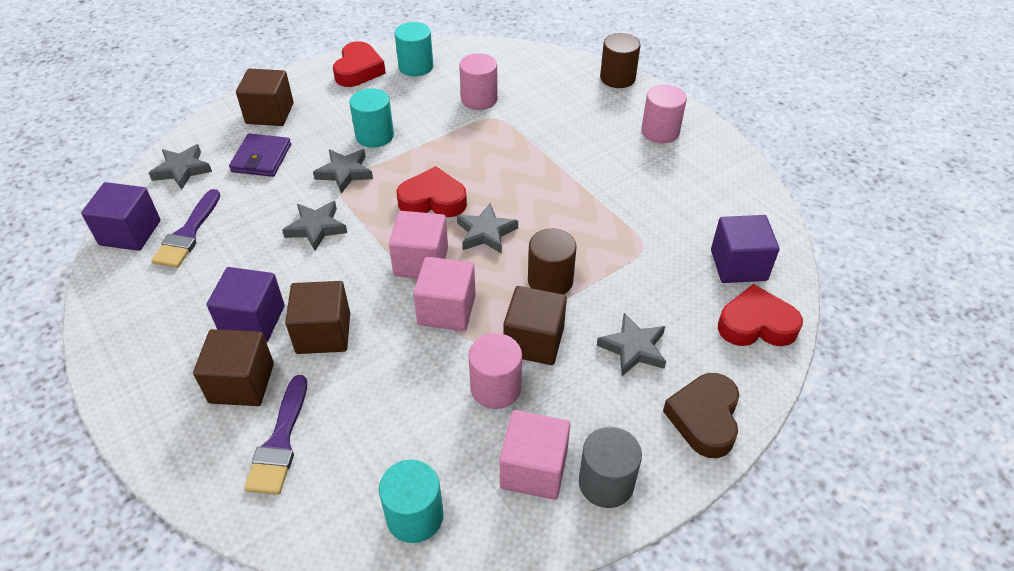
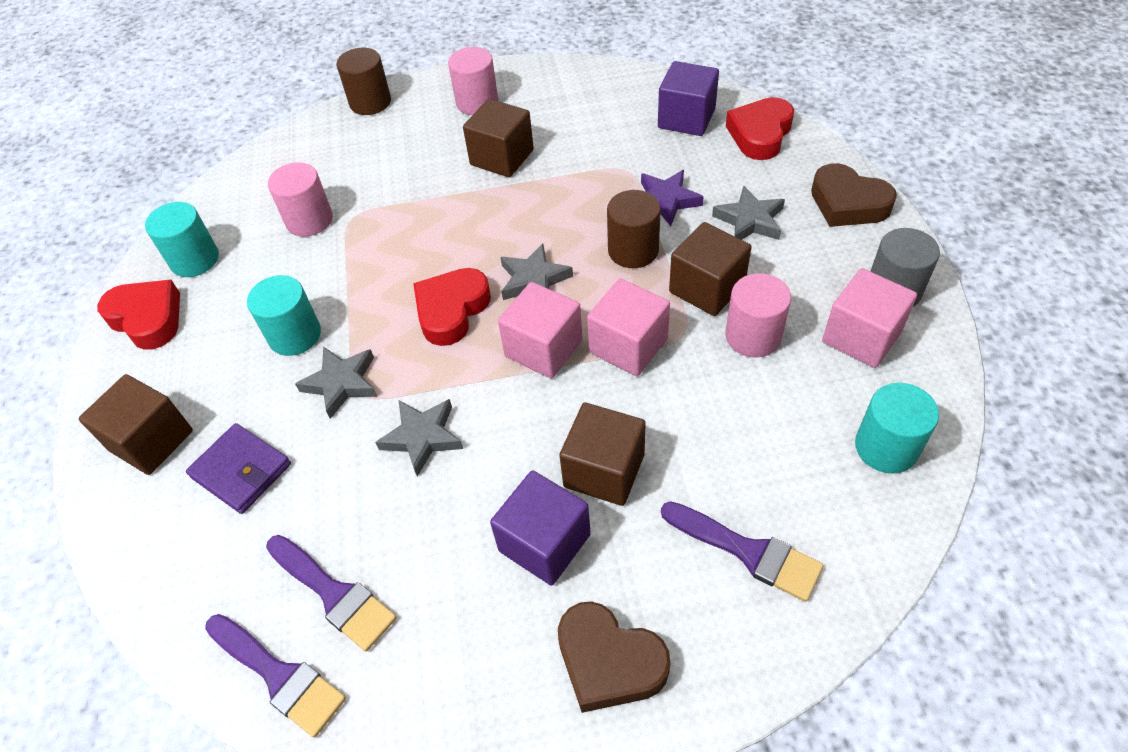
camera: 60 degrees left, 5 degrees up
purple cube [81,182,160,251] -> purple brush [205,614,346,737]
grey star [149,144,212,190] -> none
brown cube [193,329,274,406] -> brown cube moved to [463,99,534,177]
none -> brown heart [558,601,670,713]
none -> purple star [641,170,704,226]

